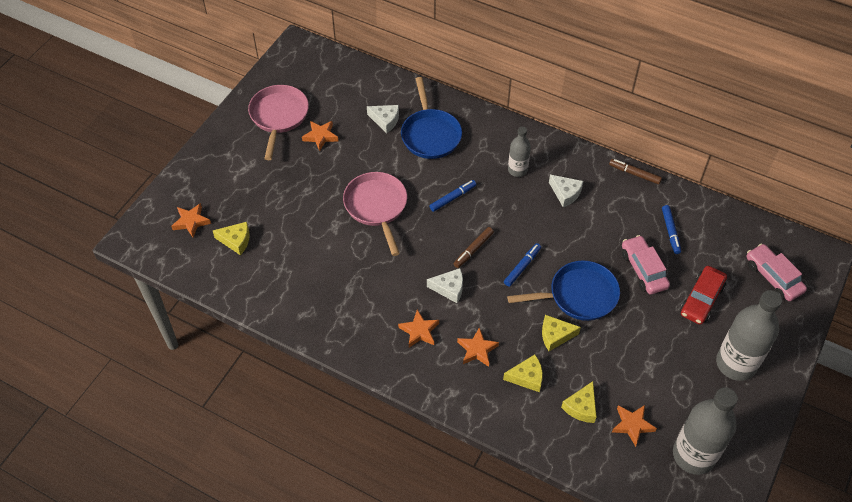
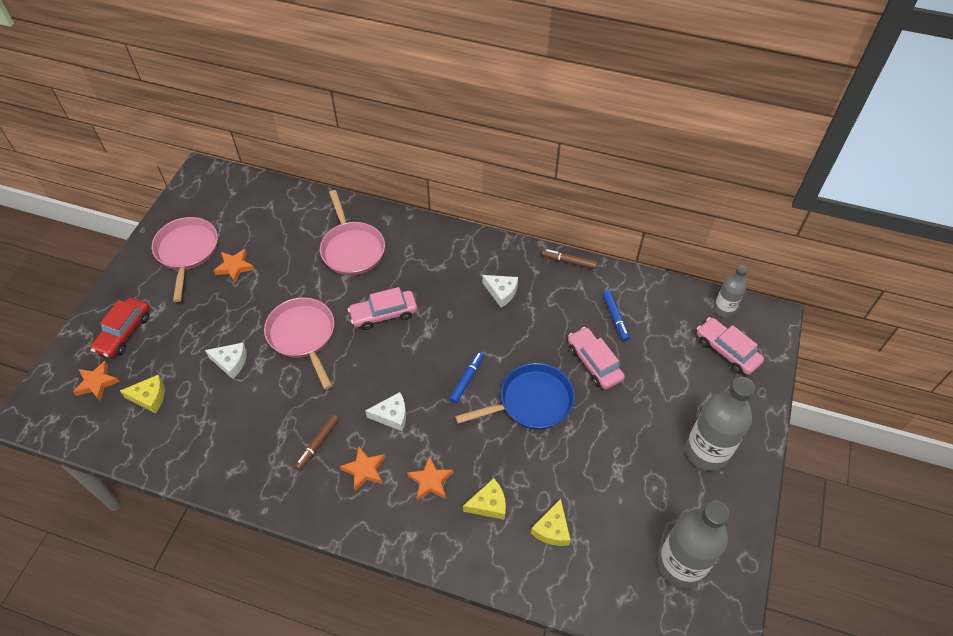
camera: 10 degrees left, 0 degrees up
white cheese [367,105,399,133] -> white cheese moved to [205,343,247,379]
blue pan [401,77,462,159] -> pink pan [320,190,385,276]
blue marker [429,180,476,212] -> pink car [348,287,417,330]
brown marker [454,227,494,268] -> brown marker moved to [294,414,339,471]
grey bottle [508,127,531,177] -> grey bottle moved to [714,265,747,317]
yellow cheese [542,315,581,351] -> none
orange star [612,405,657,447] -> none
red car [680,266,727,325] -> red car moved to [91,298,150,358]

